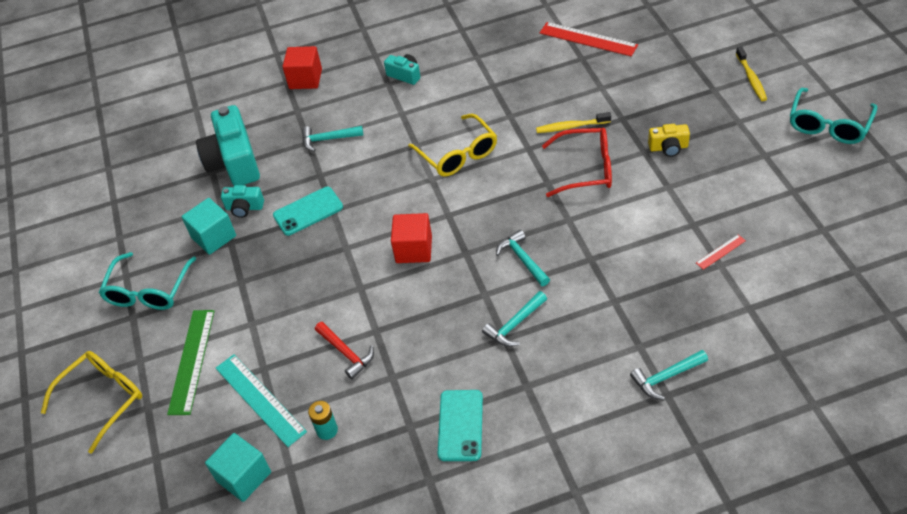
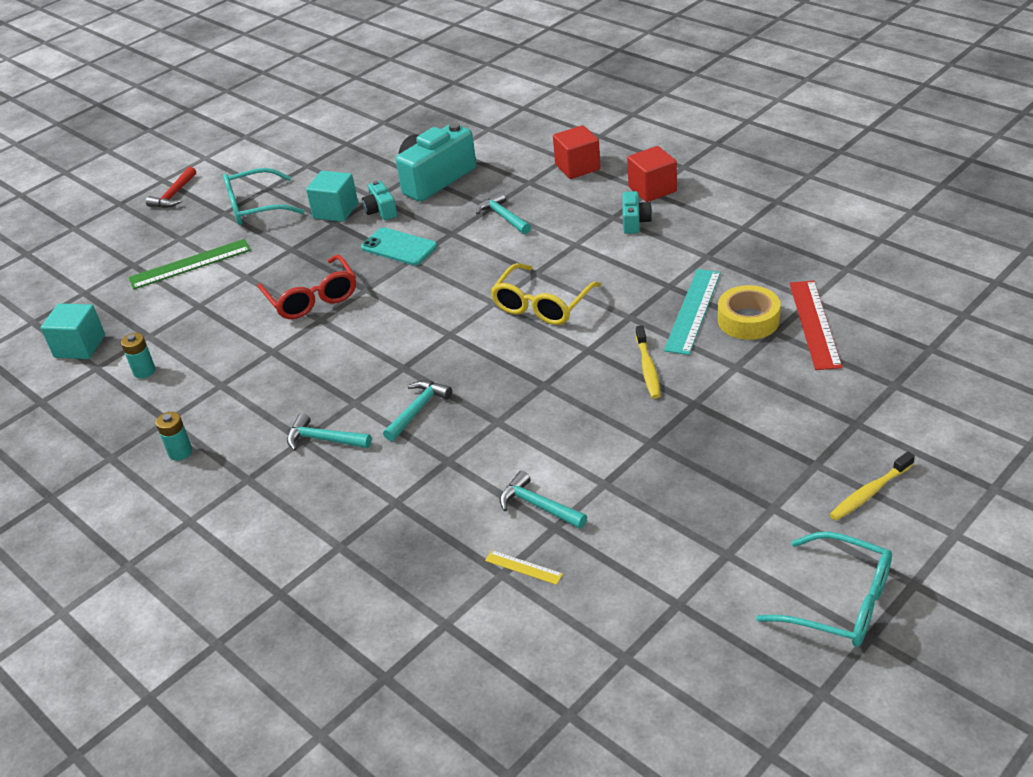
camera: 60 degrees right, 10 degrees down
yellow glasses [41,351,142,454] -> none
turquoise ruler [216,354,307,447] -> turquoise ruler moved to [664,269,721,355]
red hammer [315,322,374,379] -> red hammer moved to [146,167,196,208]
red cube [391,213,432,263] -> red cube moved to [627,146,677,202]
turquoise phone [438,390,483,461] -> turquoise battery [156,412,192,461]
yellow toothbrush [536,112,611,133] -> yellow toothbrush turned 150 degrees counterclockwise [636,325,660,399]
red glasses [542,128,612,197] -> red glasses moved to [257,254,356,319]
turquoise hammer [630,350,708,400] -> turquoise hammer moved to [500,471,587,529]
yellow camera [648,124,690,157] -> none
red ruler [696,235,746,270] -> yellow ruler [485,550,563,585]
turquoise glasses [790,88,877,144] -> turquoise glasses turned 150 degrees counterclockwise [756,532,892,647]
none -> yellow tape [718,285,781,340]

